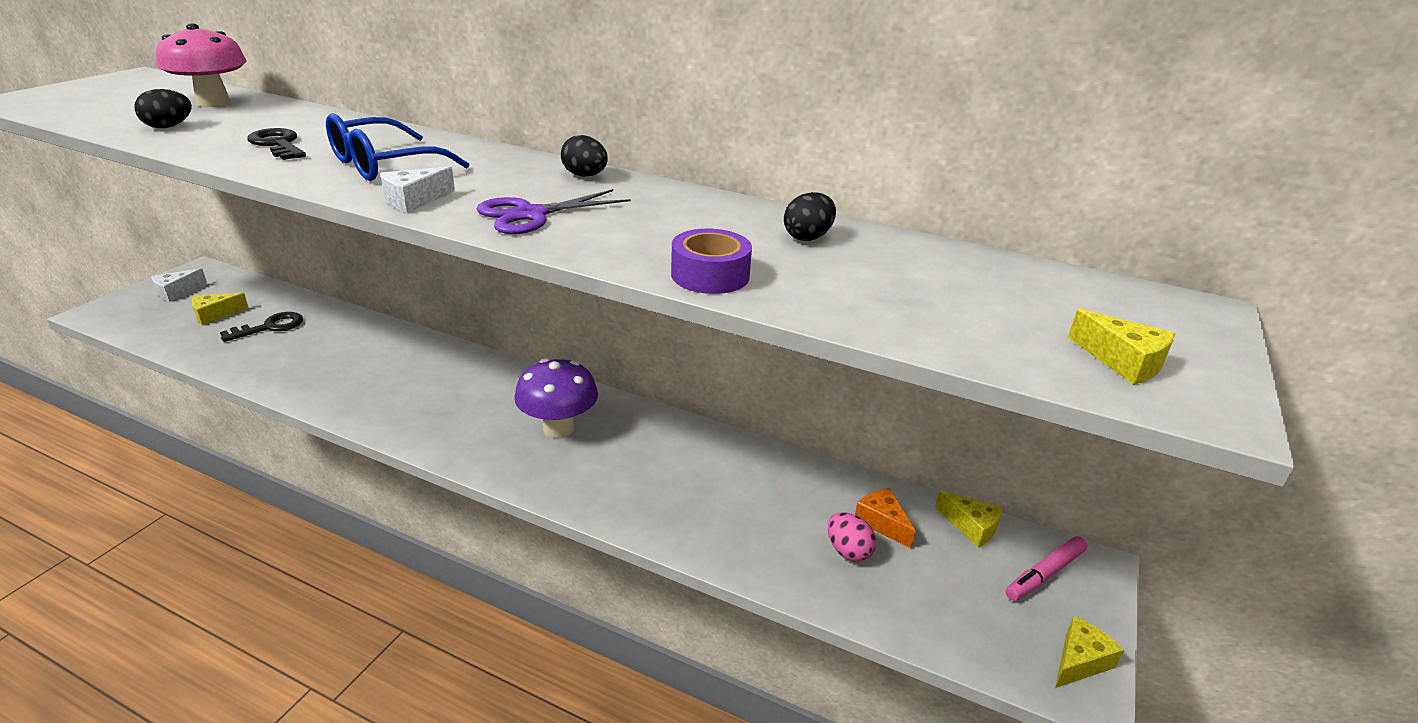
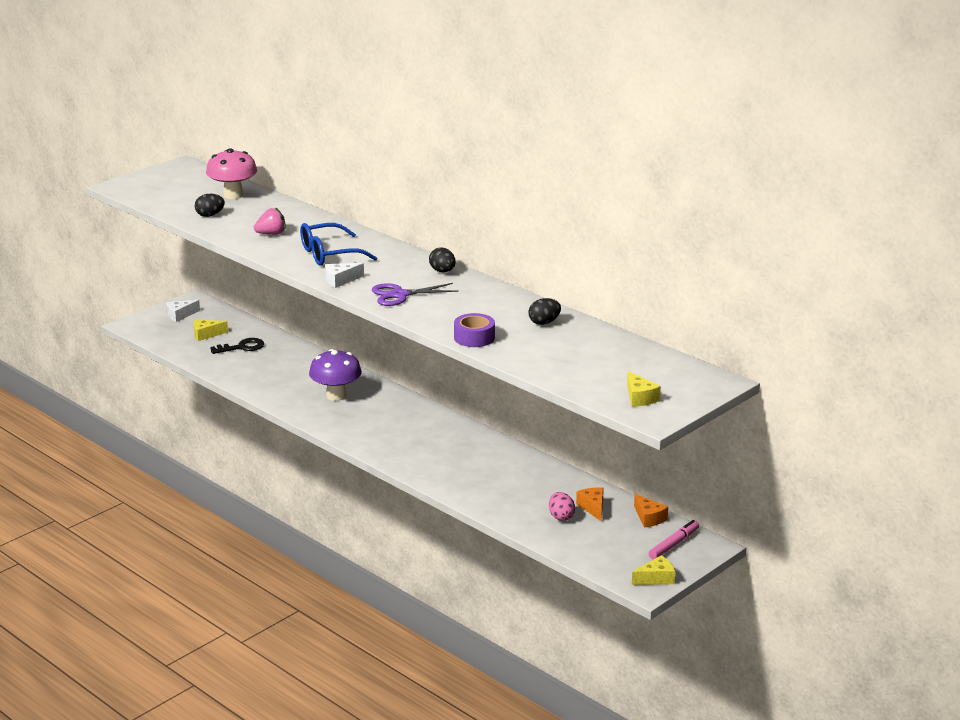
camera: 20 degrees right, 5 degrees down
black key [247,128,306,160] -> pink strawberry [254,207,286,235]
purple mushroom [514,358,598,438] -> purple mushroom moved to [309,349,362,401]
yellow cheese [935,491,1003,548] -> orange cheese [634,494,668,528]
pink marker [1006,536,1088,601] -> pink marker turned 150 degrees clockwise [649,520,699,559]

